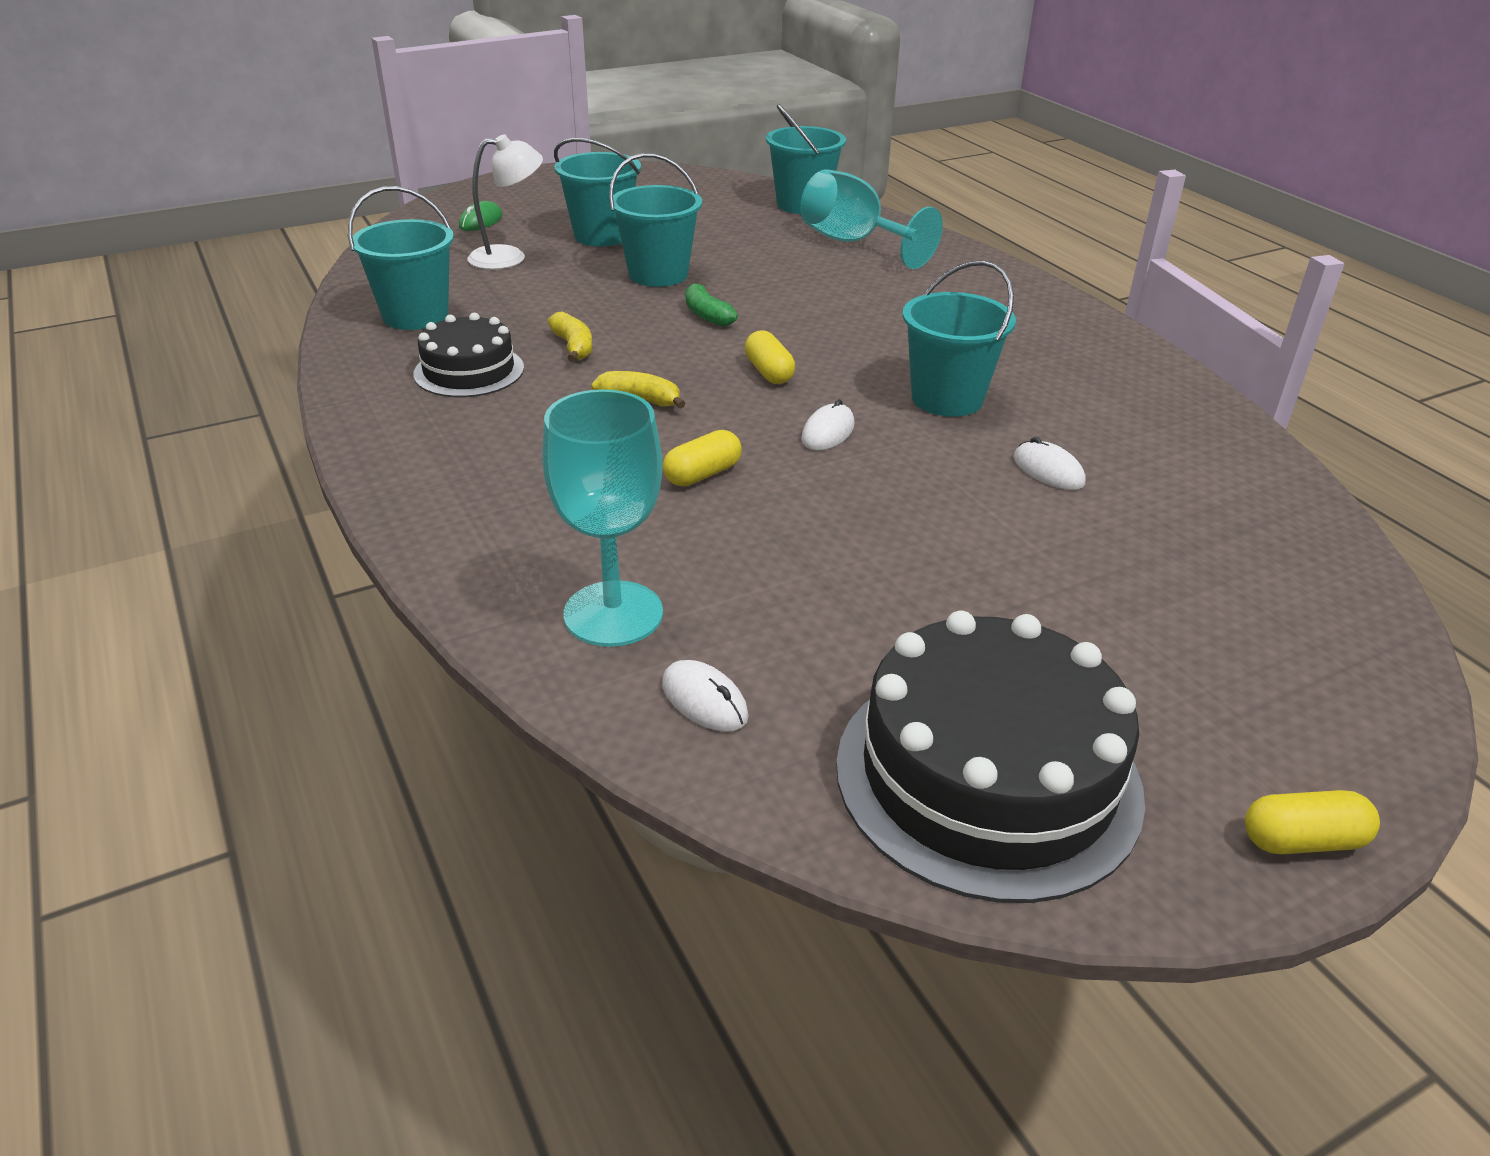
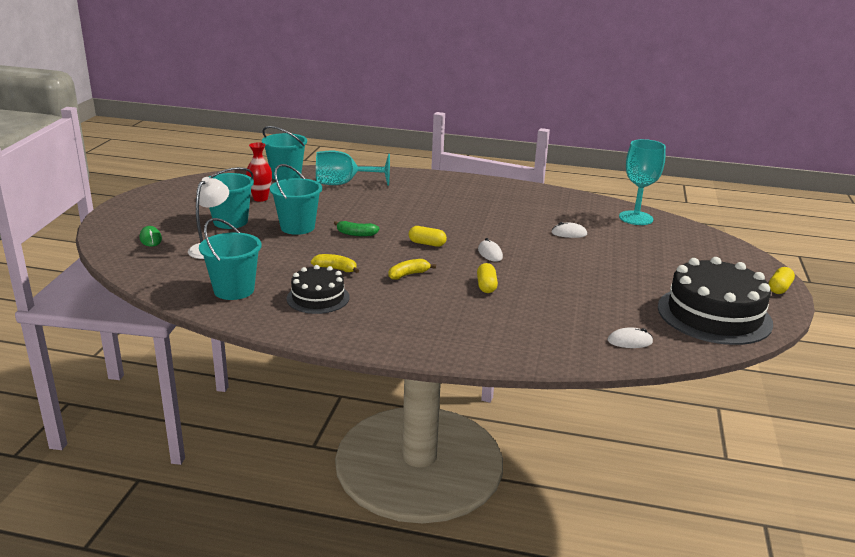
camera: 50 degrees left, 10 degrees down
turquoise goblet [543,389,663,647] -> turquoise goblet moved to [619,139,666,225]
turquoise bucket [902,260,1016,417] -> none
none -> red vase [246,143,272,202]

